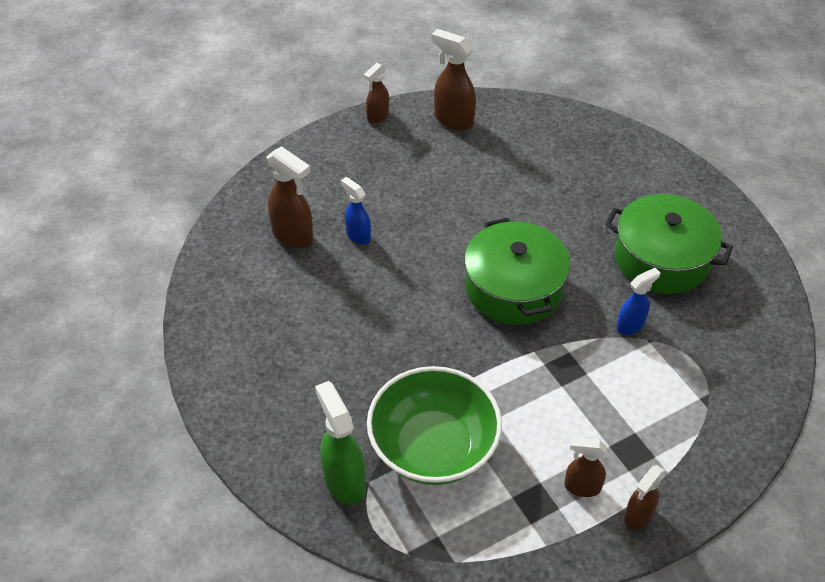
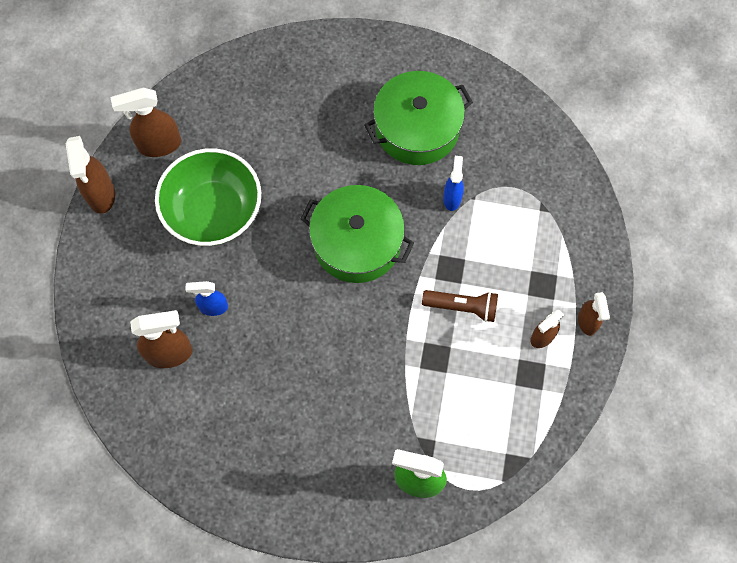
camera: 50 degrees left, 20 degrees up
brown spray bottle [364,63,389,123] -> brown spray bottle [66,136,115,214], size x1.59
green bowl [367,366,502,485] -> green bowl moved to [155,148,261,246]
none -> brown flashlight [422,290,498,322]

